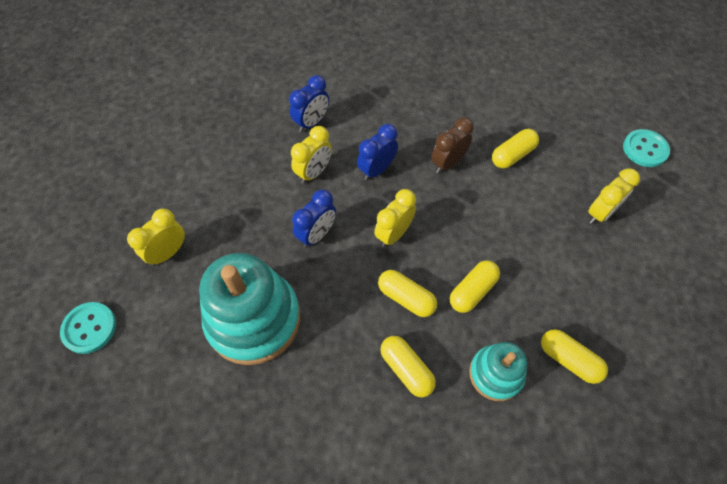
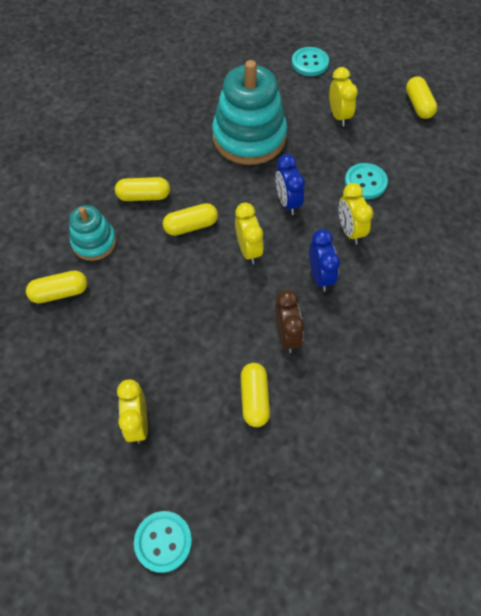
camera: 125 degrees right, 0 degrees up
blue clock [289,75,329,132] -> none
yellow capsule [450,260,500,313] -> yellow capsule moved to [406,76,437,119]
none -> turquoise button [345,163,388,199]

